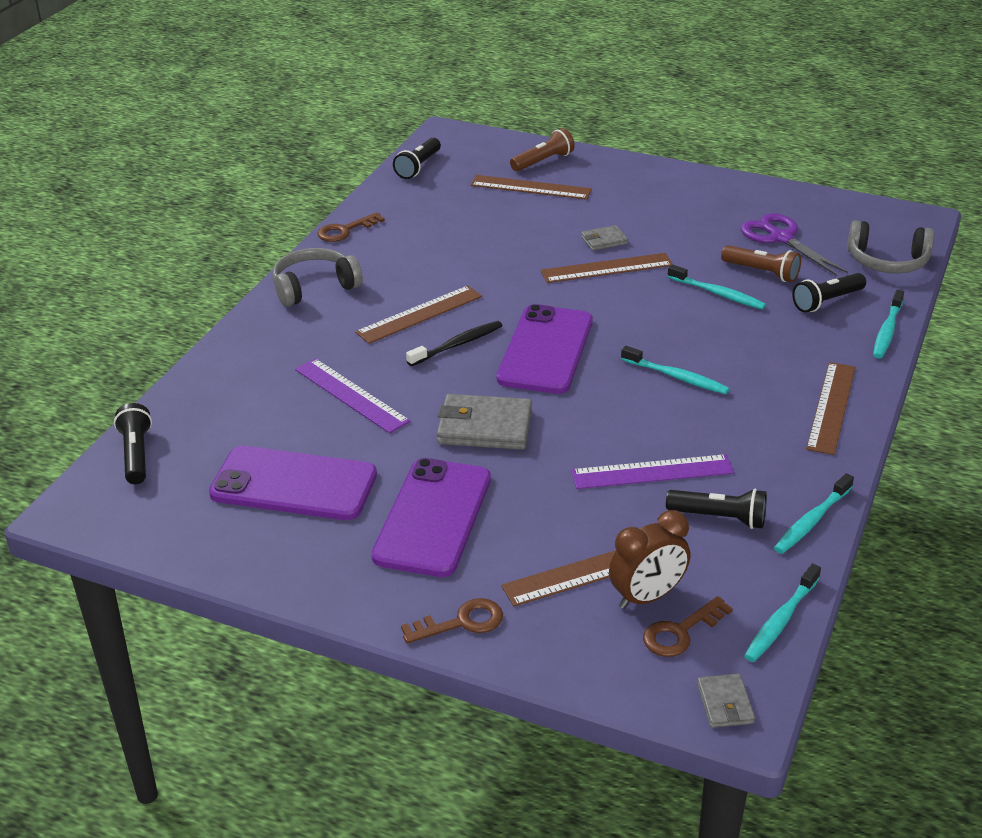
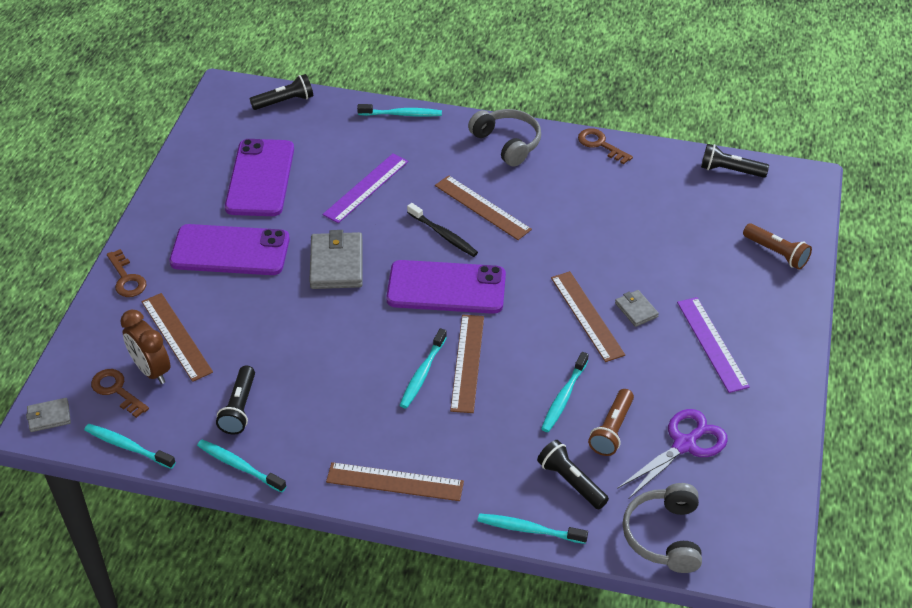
camera: 80 degrees right, 10 degrees up
brown ruler [471,175,592,200] -> brown ruler moved to [450,315,484,413]
purple ruler [571,454,734,489] -> purple ruler moved to [677,297,750,393]
none -> turquoise toothbrush [357,104,442,117]

